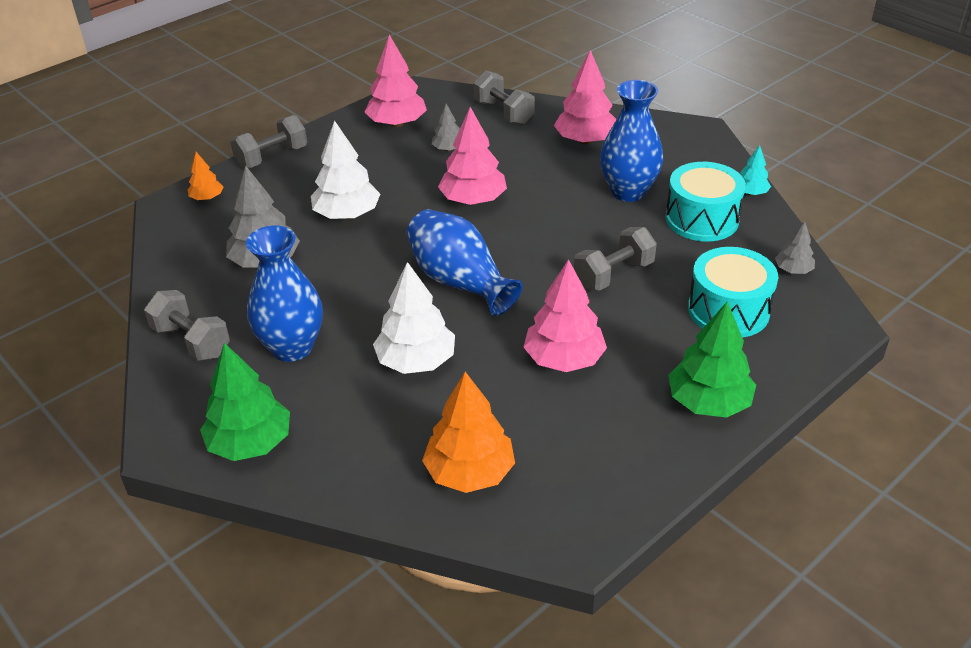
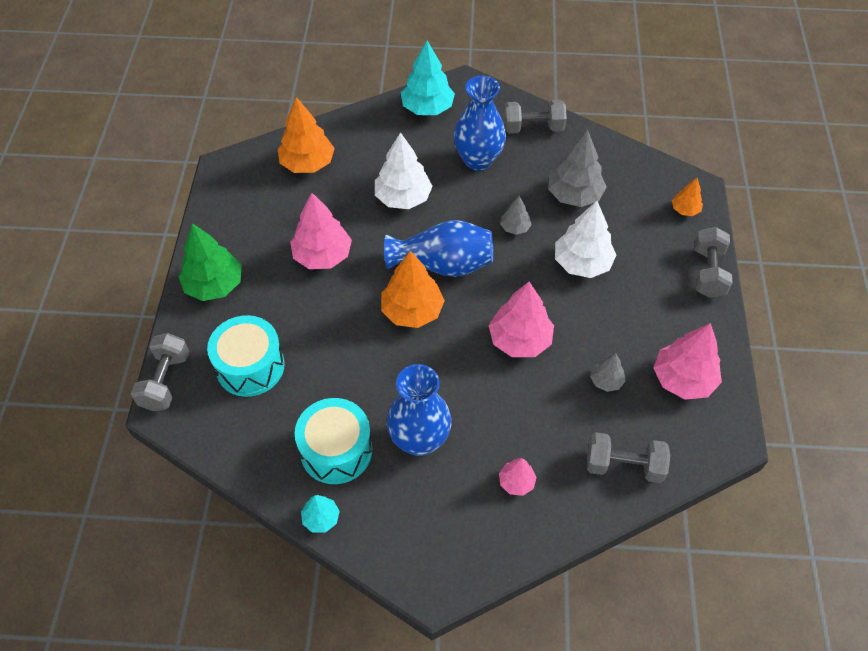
camera: 135 degrees right, 15 degrees up
green tree [200,343,290,461] -> turquoise tree [401,41,455,115]
pink tree [554,50,616,144] -> pink tree [499,458,537,496], size x0.53
grey dumbbell [574,227,657,291] -> grey dumbbell moved to [131,333,189,411]
grey tree [775,221,815,274] -> grey tree moved to [500,196,532,235]
none -> orange tree [381,251,445,328]

